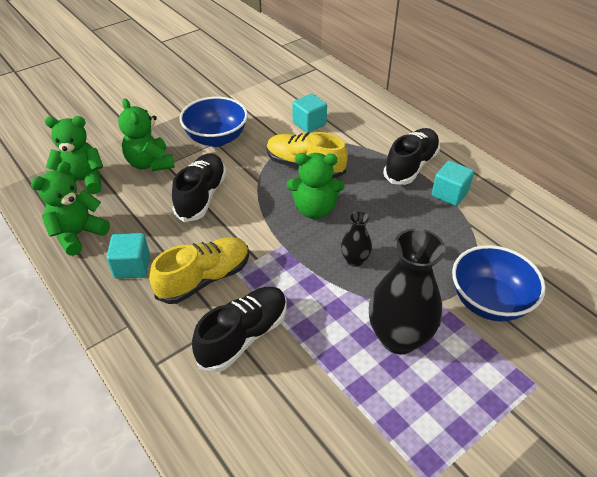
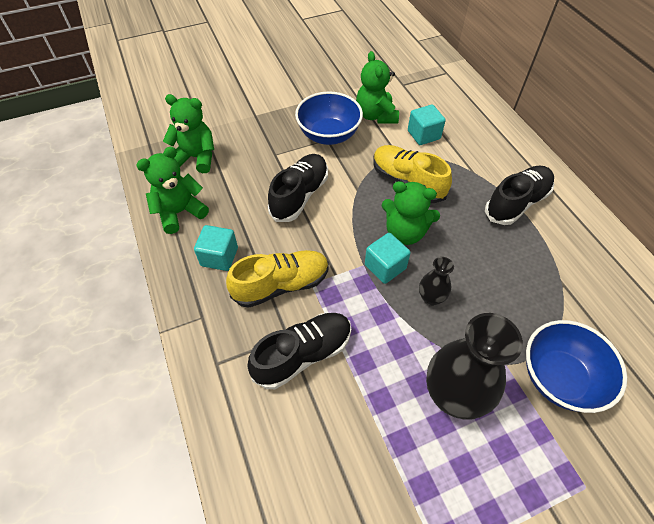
camera: 15 degrees right, 10 degrees up
green teddy bear [118,98,175,171] -> green teddy bear moved to [356,51,399,123]
turquoise cube [431,160,474,206] -> turquoise cube moved to [365,233,411,284]

